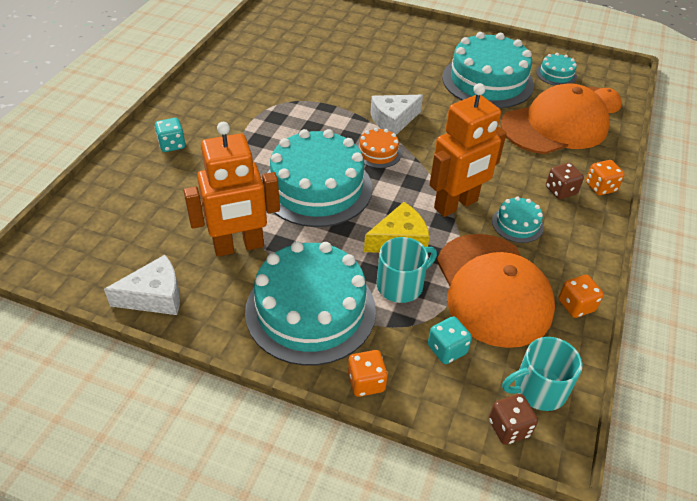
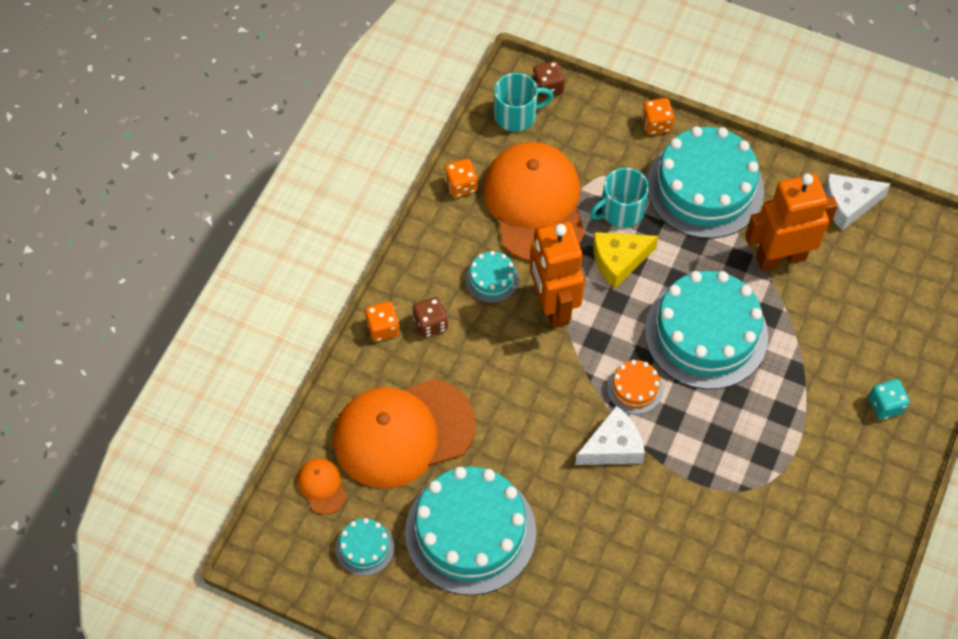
camera: 175 degrees left, 15 degrees up
turquoise dice [428,316,472,364] -> none
orange robot [429,83,507,217] -> orange robot turned 75 degrees counterclockwise [530,221,585,328]

